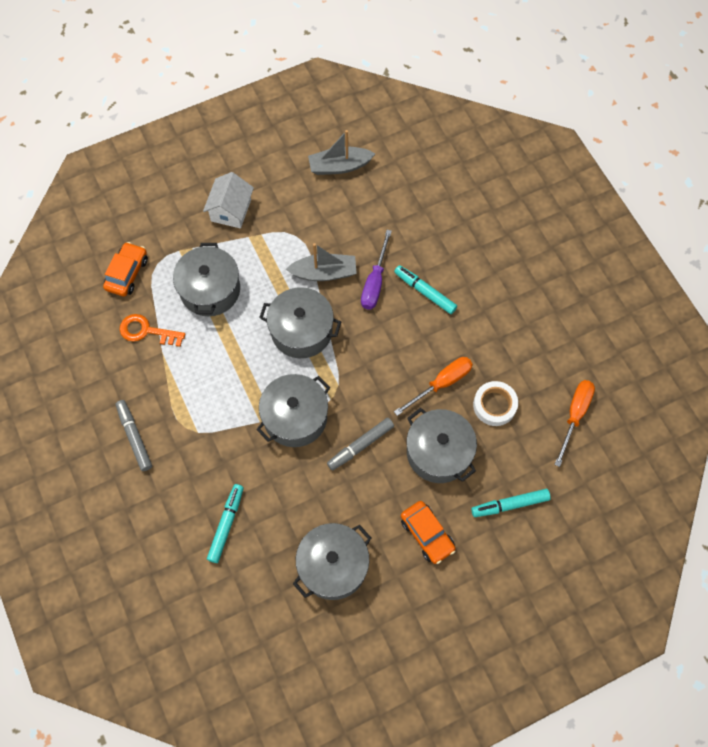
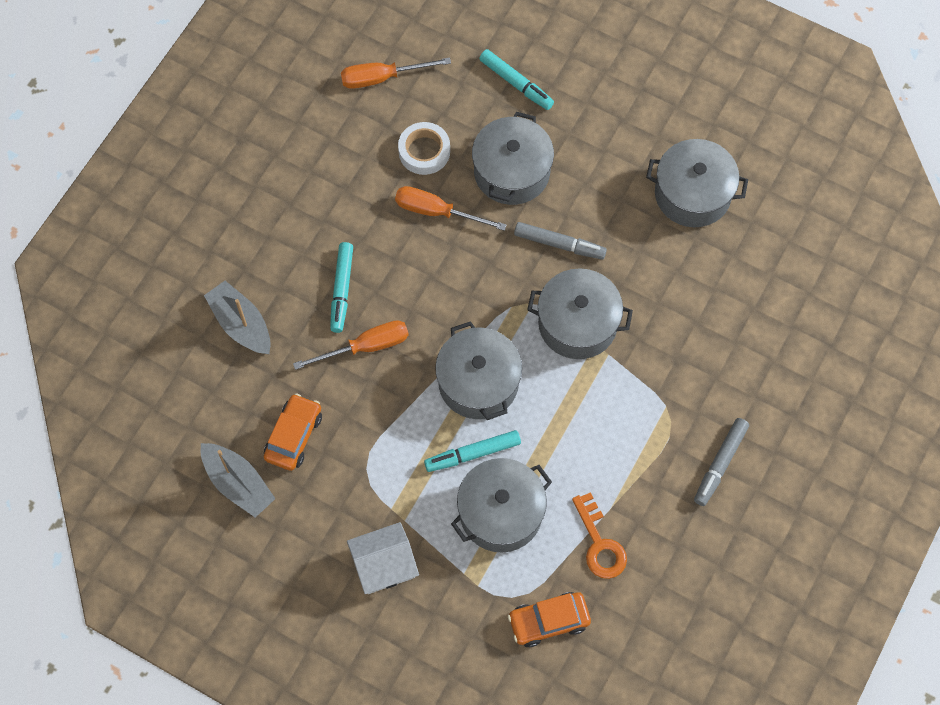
camera: 125 degrees left, 0 degrees up
turquoise marker [207,484,244,563] -> turquoise marker moved to [424,430,521,472]
grey boat [286,243,357,281] -> grey boat moved to [204,281,271,354]
purple screwdriver [361,230,392,309] -> orange screwdriver [293,320,409,370]
orange car [401,501,456,564] -> orange car moved to [264,393,322,471]

